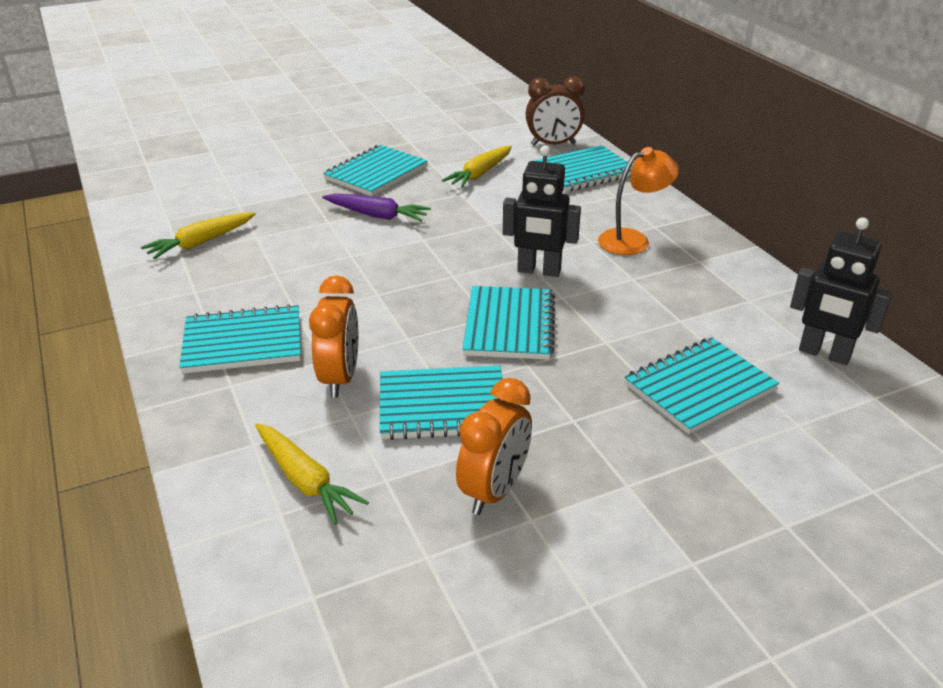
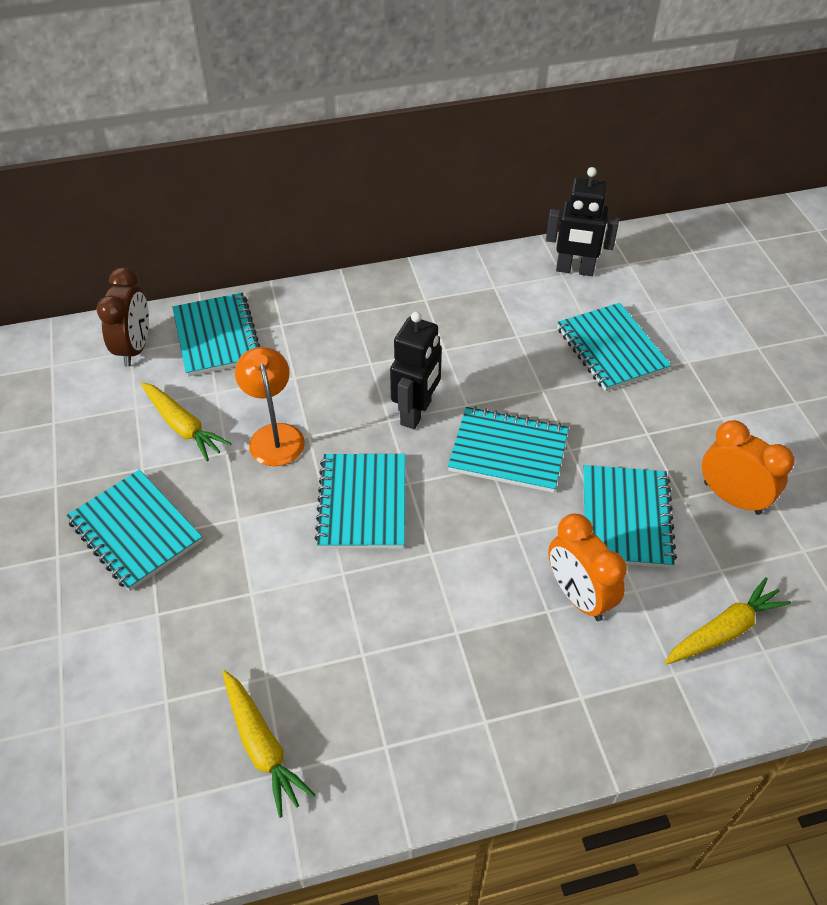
camera: 80 degrees left, 15 degrees up
turquoise notebook [179,304,301,374] -> turquoise notebook moved to [315,454,405,549]
orange clock [309,275,358,398] -> orange clock turned 135 degrees counterclockwise [548,514,627,621]
purple carrot [322,194,431,221] -> none
orange lamp [598,147,679,255] -> orange lamp moved to [235,347,305,466]
black robot [790,218,892,365] -> black robot turned 60 degrees clockwise [546,167,619,276]

